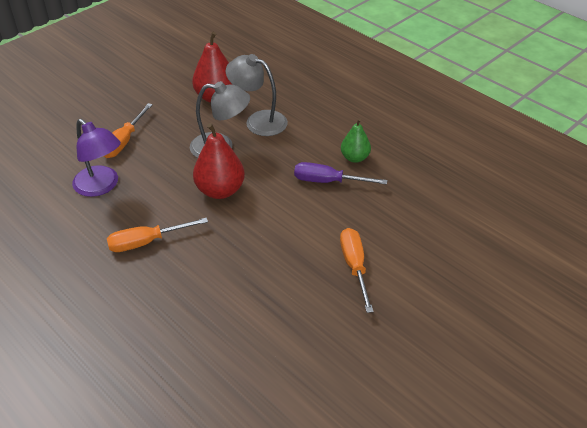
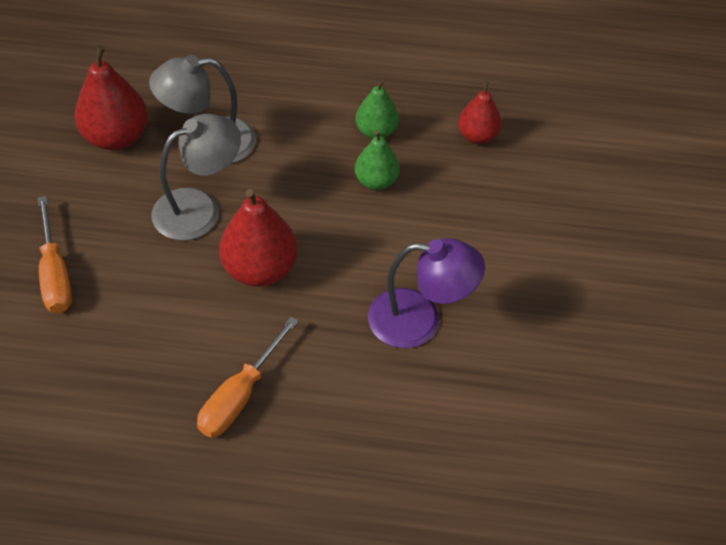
camera: 40 degrees left, 10 degrees up
purple lamp [72,119,121,197] -> purple lamp moved to [368,238,485,348]
purple screwdriver [294,162,387,185] -> green pear [355,130,400,190]
orange screwdriver [340,228,374,313] -> none
none -> red pear [458,81,502,144]

